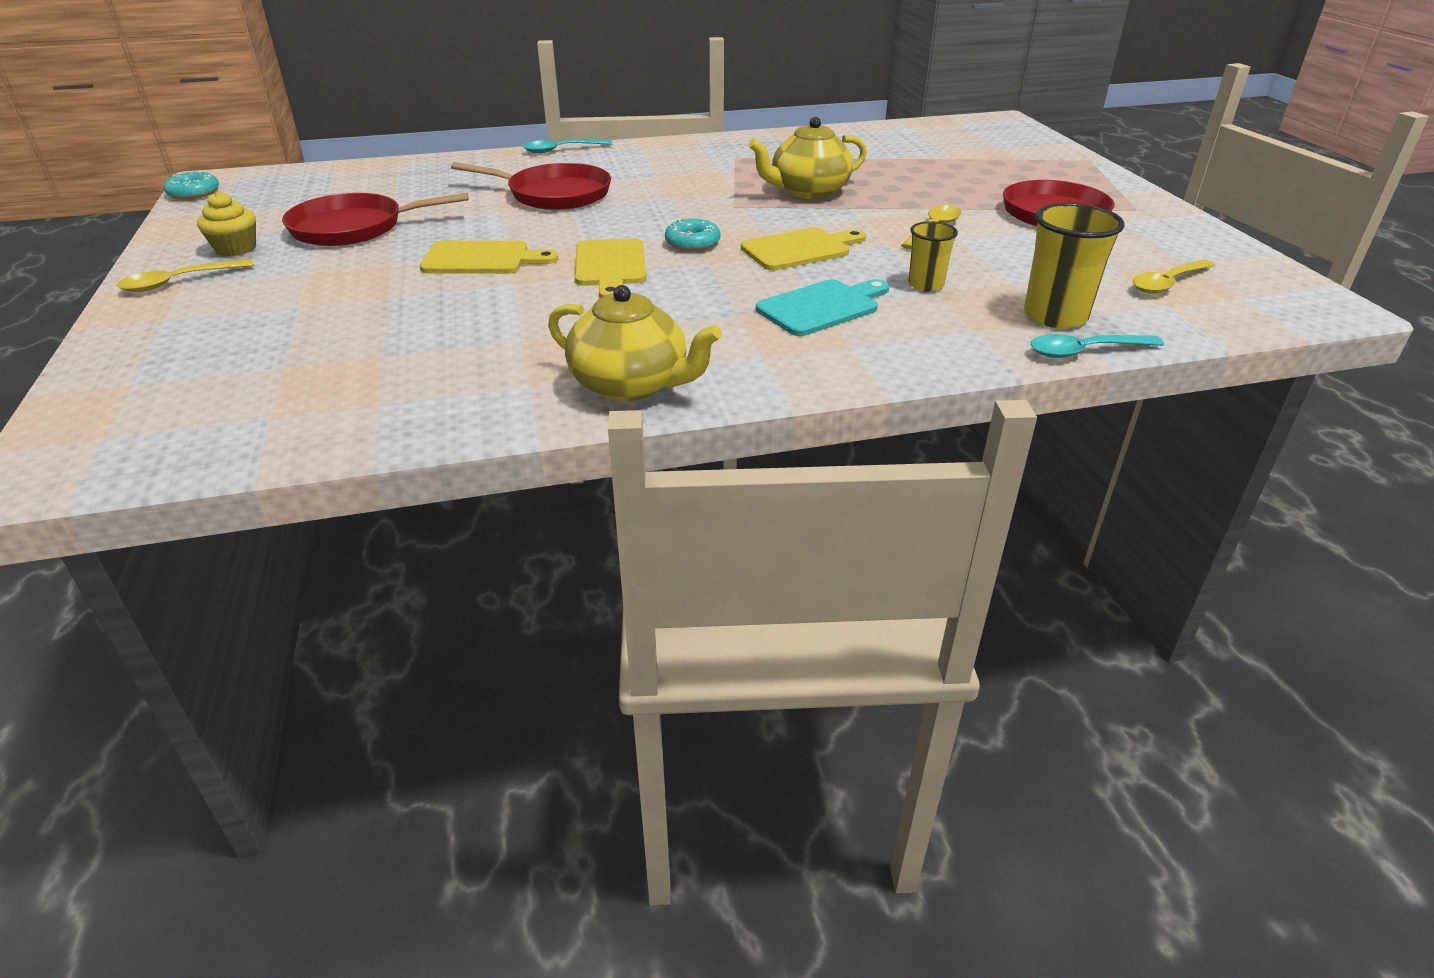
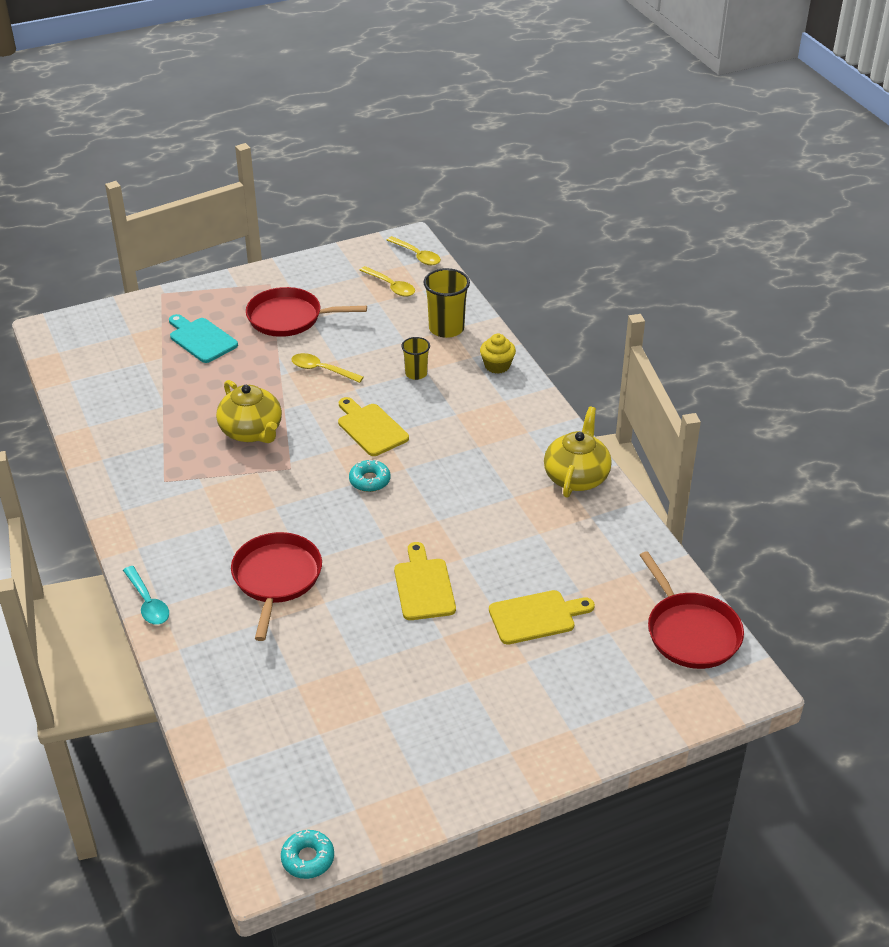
camera: 100 degrees left, 5 degrees up
yellow spoon [117,259,254,292] -> yellow spoon moved to [387,236,441,265]
yellow cupcake [197,191,256,256] -> yellow cupcake moved to [480,334,516,374]
red pan [282,193,469,246] -> red pan moved to [640,551,744,669]
yellow cutting board [575,239,646,298] -> yellow cutting board moved to [489,590,595,645]
turquoise cutting board [756,279,889,336] -> turquoise cutting board moved to [169,314,238,363]
turquoise spoon [1030,334,1164,358] -> none

